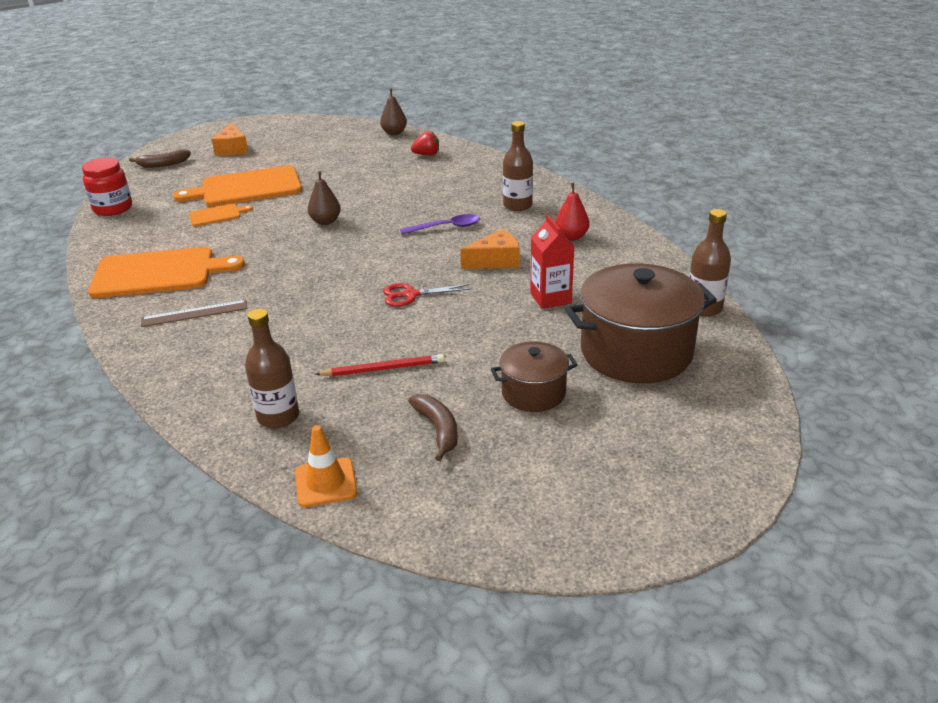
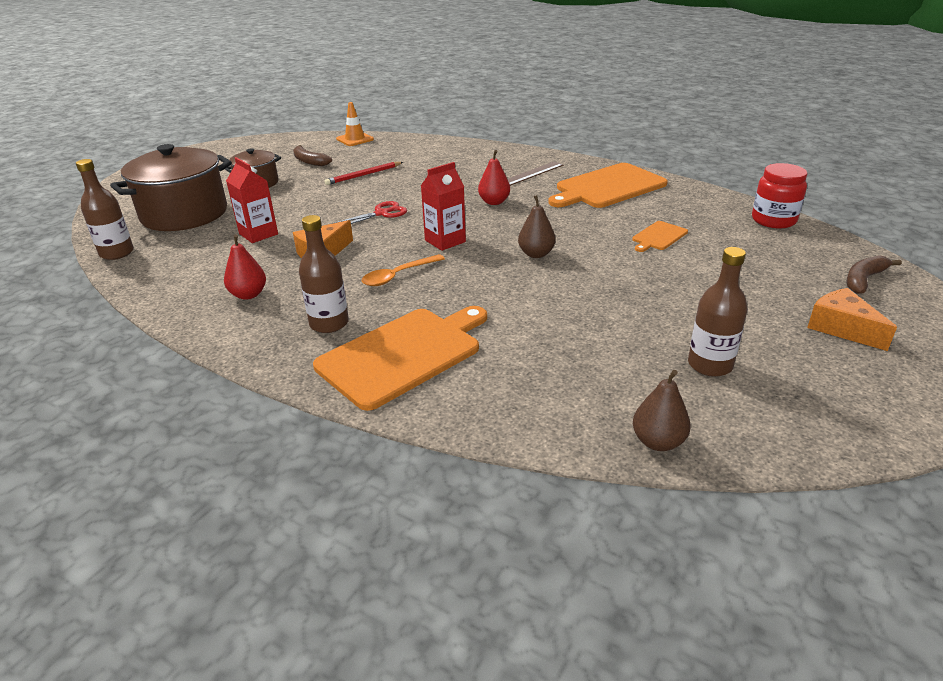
camera: 155 degrees right, 0 degrees up
orange cutting board [173,165,302,207] -> orange cutting board moved to [313,306,487,411]
brown bottle [245,309,299,428] -> brown bottle moved to [688,247,748,377]
purple spoon [400,214,480,234] -> orange spoon [362,254,445,286]
red strawberry [411,131,439,156] -> none
none -> red carton [421,162,466,251]
none -> red pear [478,150,510,205]

